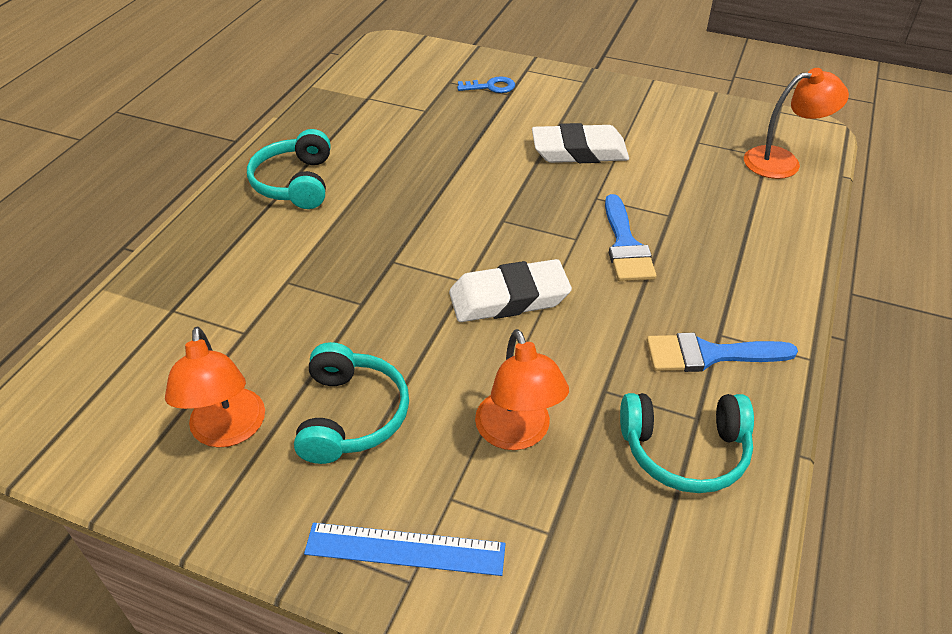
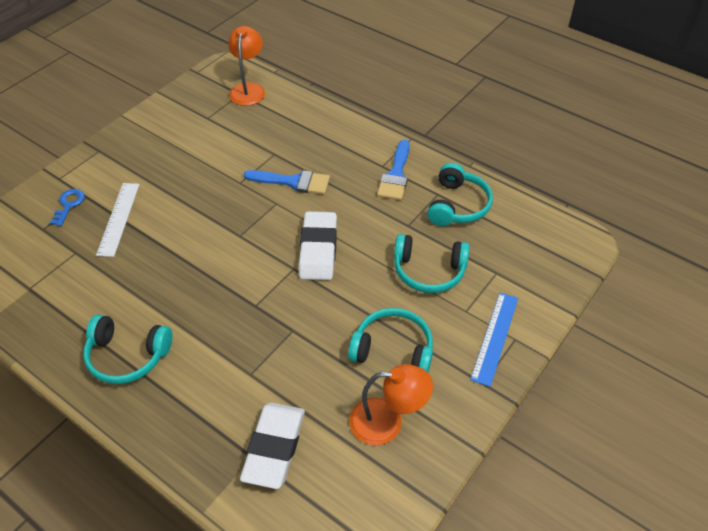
camera: 75 degrees left, 5 degrees up
orange lamp [475,329,569,450] -> turquoise headphones [394,234,470,293]
white eraser [532,123,629,163] -> white eraser moved to [240,402,305,489]
none -> white ruler [96,183,140,257]

